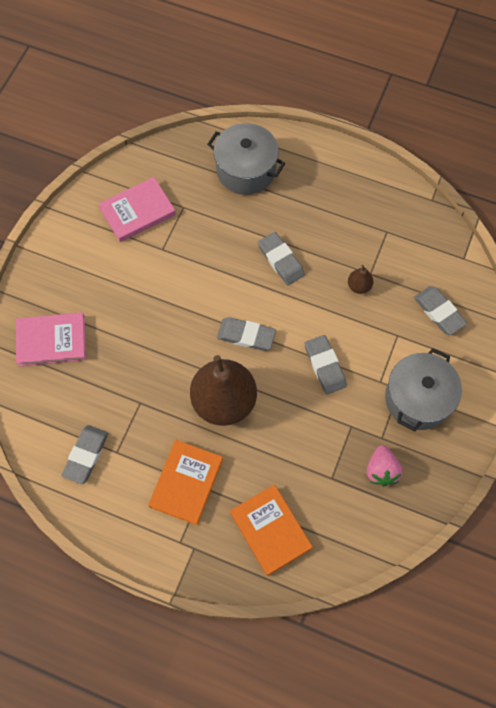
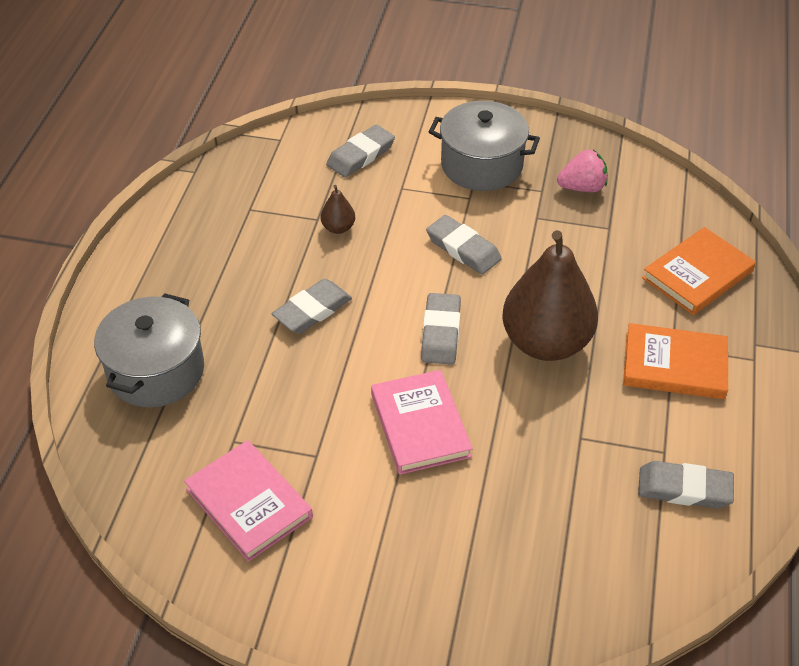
camera: 100 degrees left, 20 degrees down
pink book [16,312,86,367] -> pink book moved to [371,370,473,475]
grey eraser [305,335,347,394] -> grey eraser turned 75 degrees clockwise [426,215,502,274]

